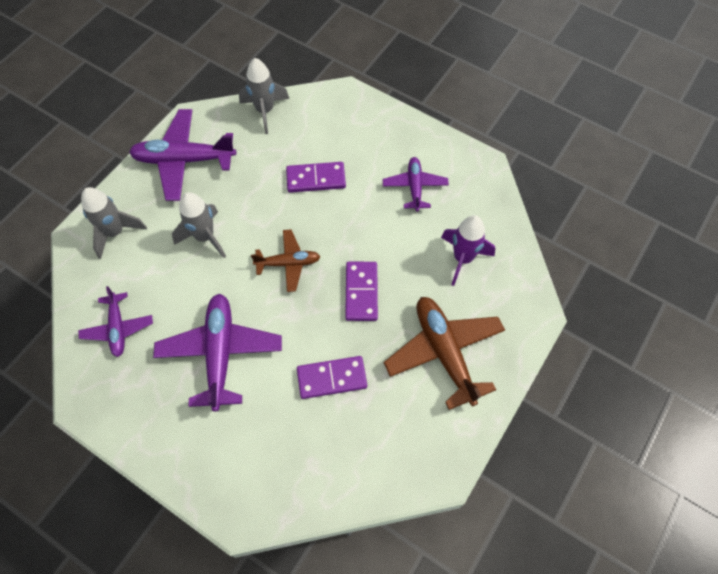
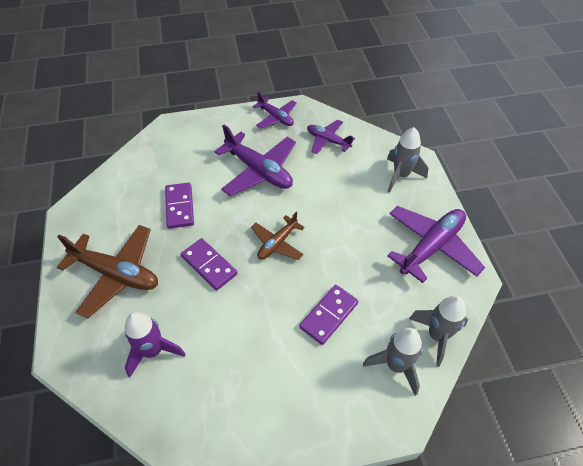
camera: 135 degrees right, 10 degrees down
grey rocket [172,192,226,258] -> grey rocket moved to [363,328,422,396]
purple domino [297,356,367,399] -> purple domino turned 45 degrees counterclockwise [165,183,194,229]
purple plane [383,157,449,211] -> purple plane moved to [253,92,297,129]

